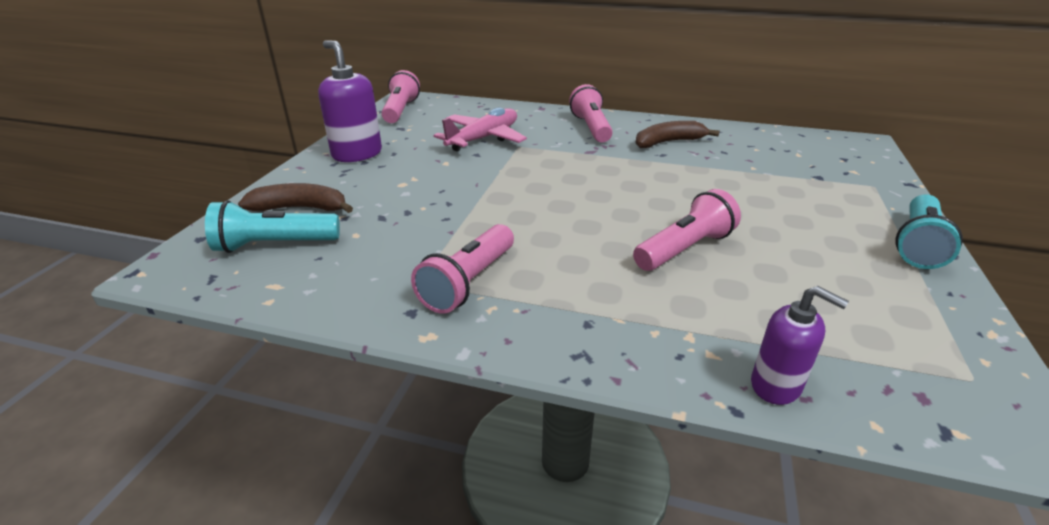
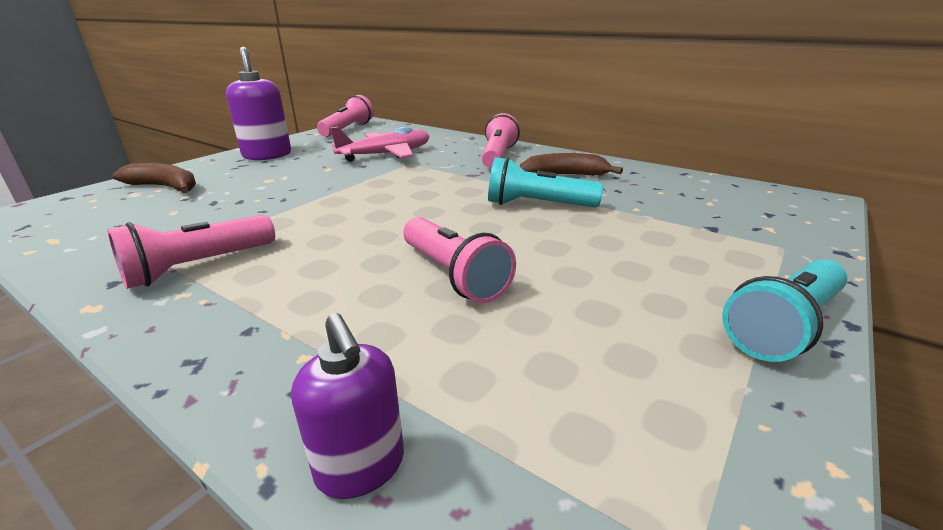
camera: 20 degrees right, 5 degrees down
turquoise flashlight [205,200,340,253] -> turquoise flashlight moved to [488,157,603,208]
pink flashlight [633,189,741,271] -> pink flashlight turned 75 degrees clockwise [403,217,516,303]

